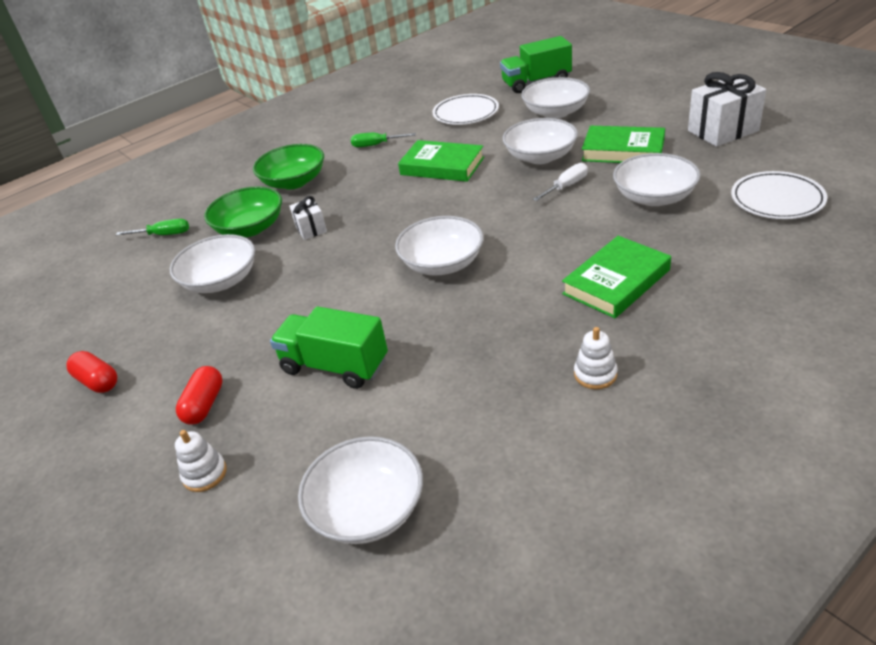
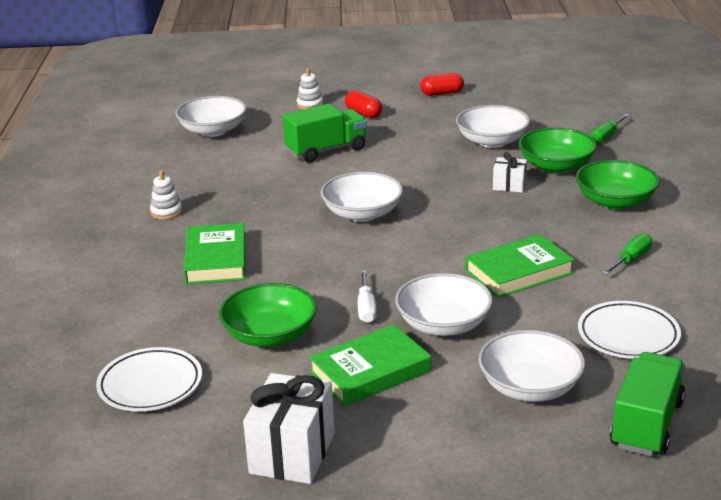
camera: 125 degrees right, 10 degrees down
white bowl [613,153,701,206] -> green bowl [219,283,317,347]

